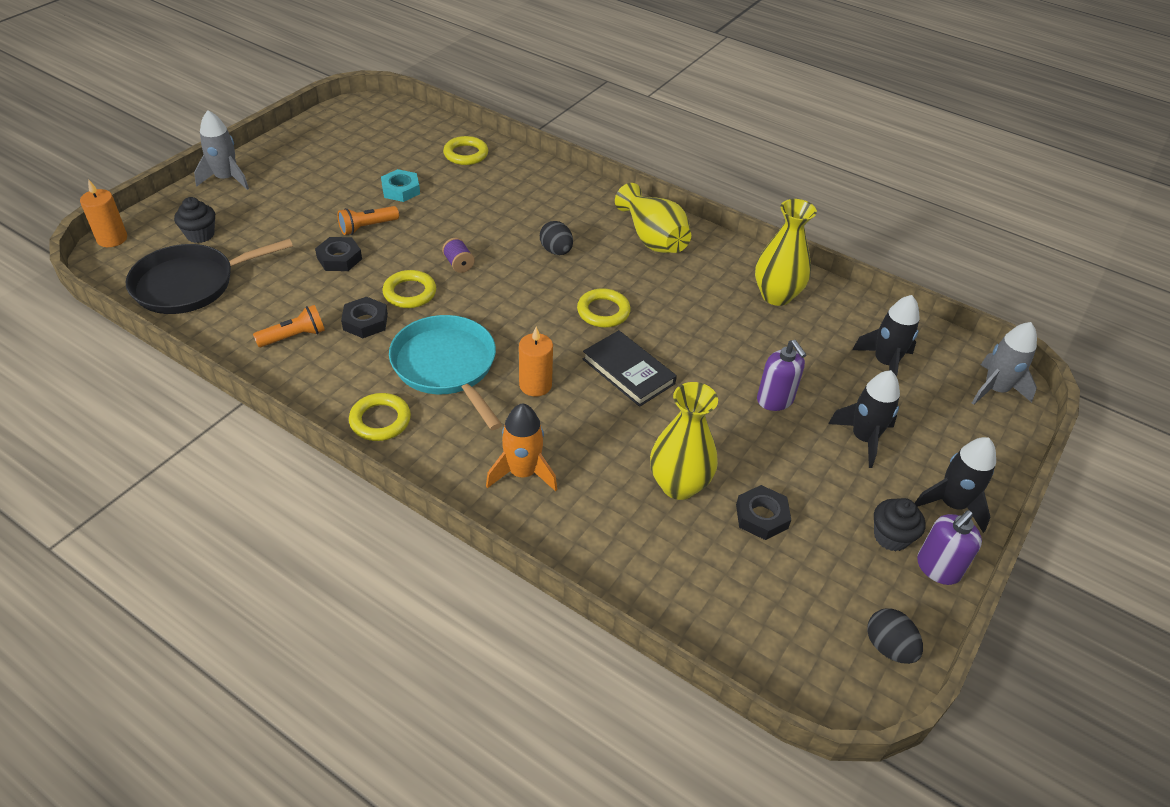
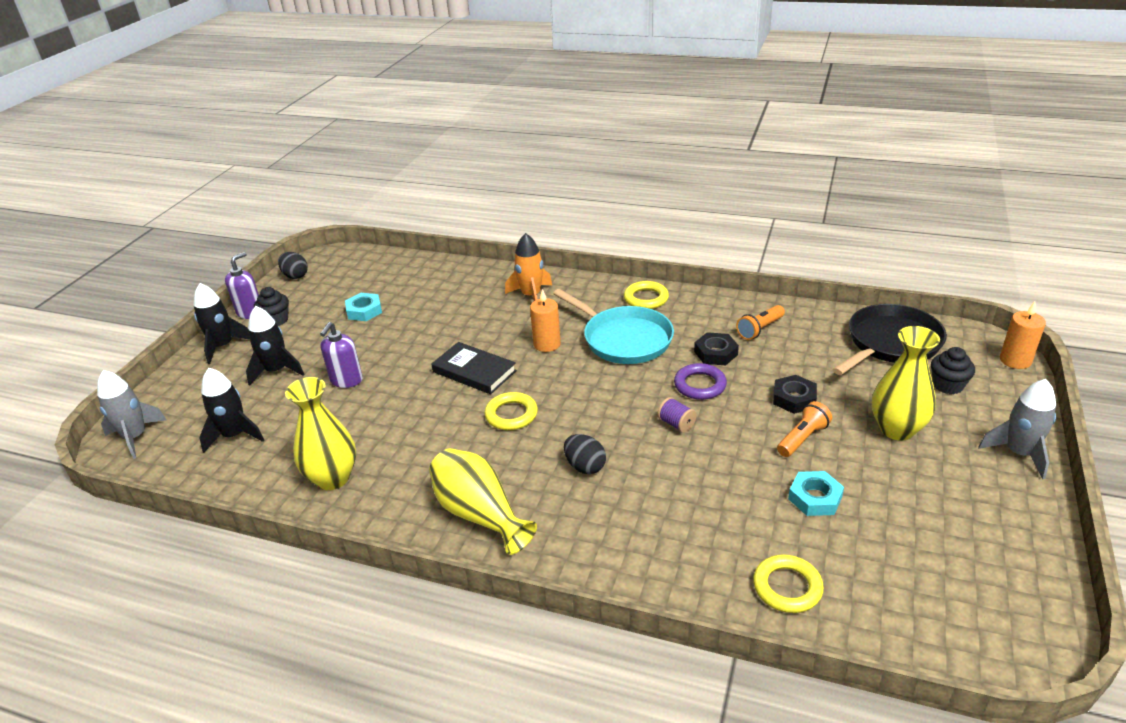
camera: 170 degrees right, 10 degrees down
yellow ring [382,270,436,308] -> purple ring [674,363,727,400]
yellow vase [650,382,718,500] -> yellow vase moved to [872,326,940,441]
black nut [736,485,791,540] -> turquoise nut [345,293,382,321]
purple soap dispenser [757,340,807,411] -> purple soap dispenser turned 120 degrees counterclockwise [320,322,363,388]

